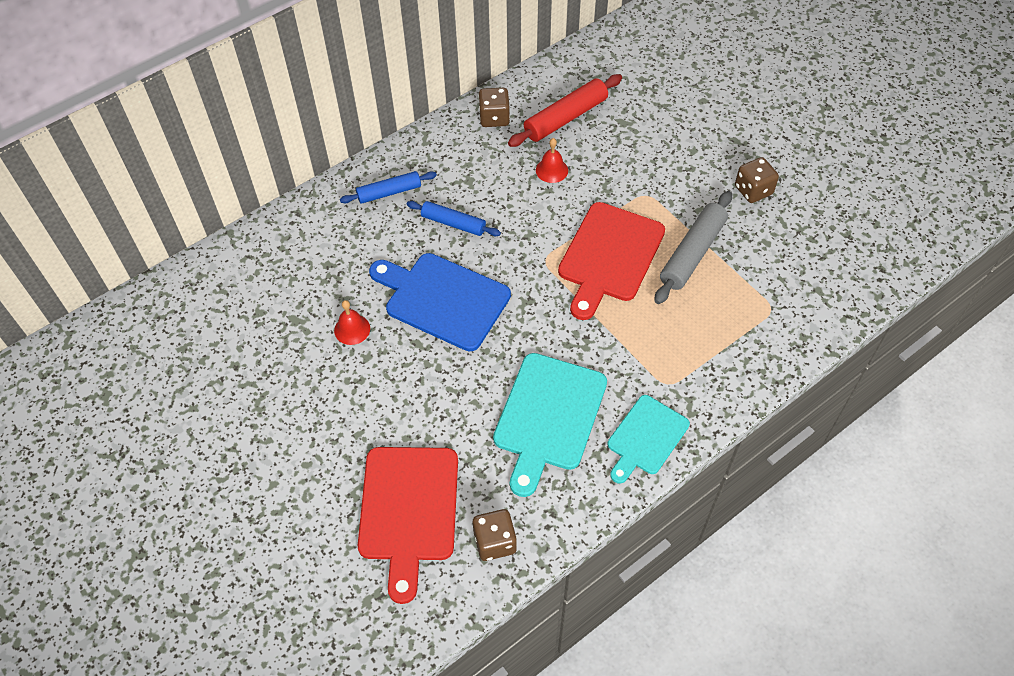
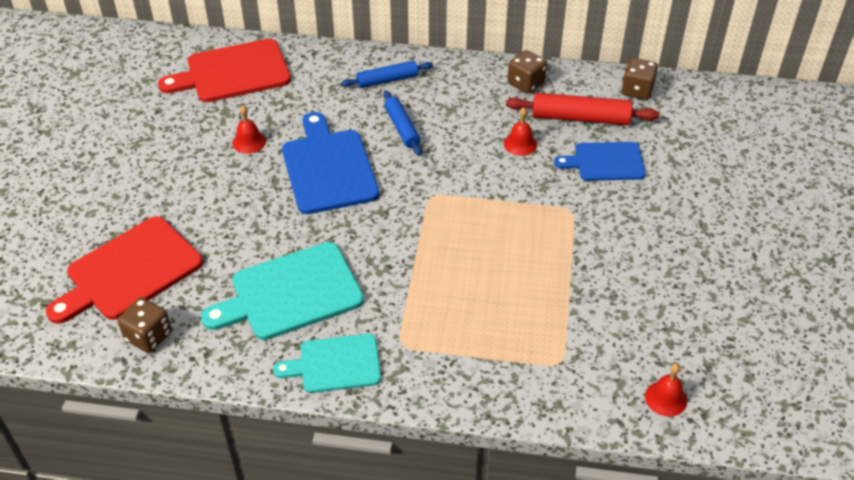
camera: 45 degrees right, 10 degrees down
blue rolling pin [340,171,437,204] -> blue rolling pin turned 45 degrees counterclockwise [341,61,433,88]
red cutting board [558,202,665,320] -> red cutting board moved to [158,39,291,102]
grey rolling pin [655,191,732,304] -> none
brown dice [735,157,779,203] -> brown dice moved to [622,58,658,100]
none -> blue cutting board [554,142,646,181]
none -> red bell [645,364,687,417]

